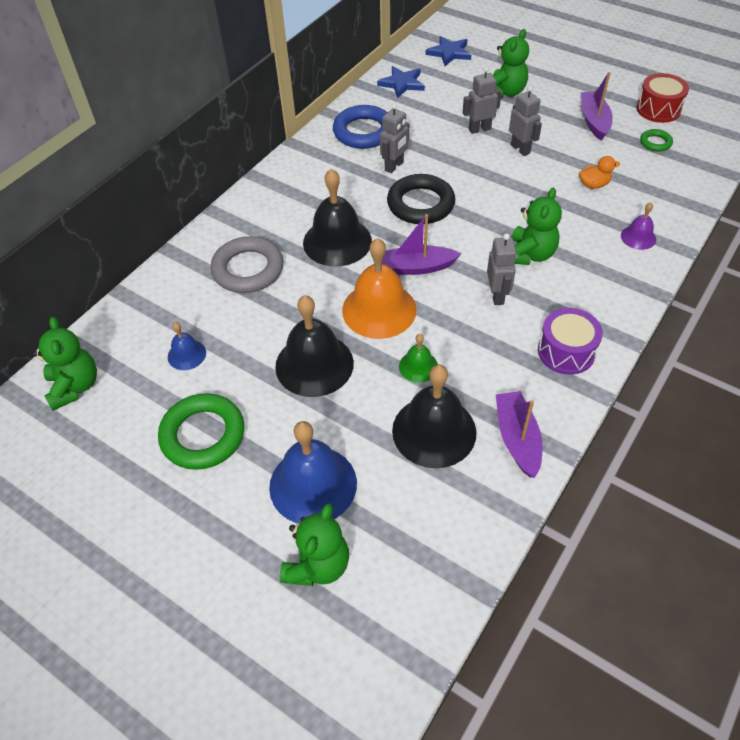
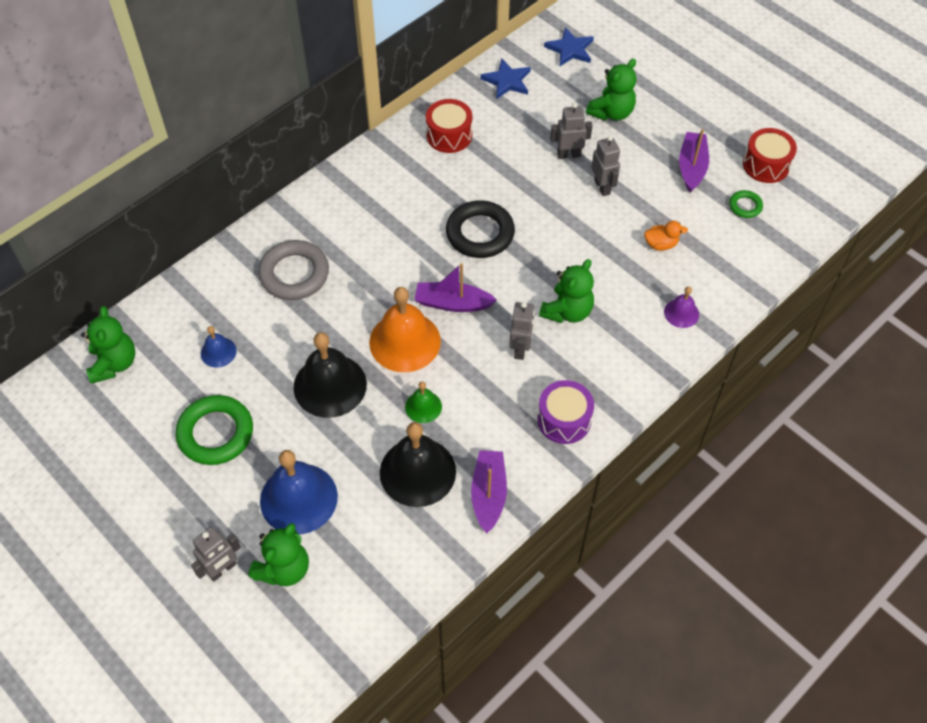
camera: 10 degrees right, 5 degrees up
black bell [303,169,372,267] -> none
blue ring [333,105,388,149] -> red drum [426,99,472,153]
grey robot [380,103,409,173] -> grey robot moved to [191,527,241,582]

